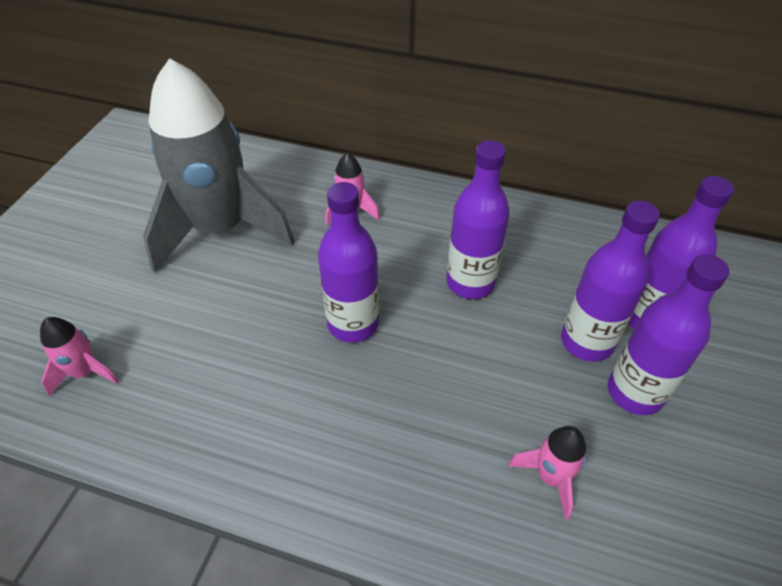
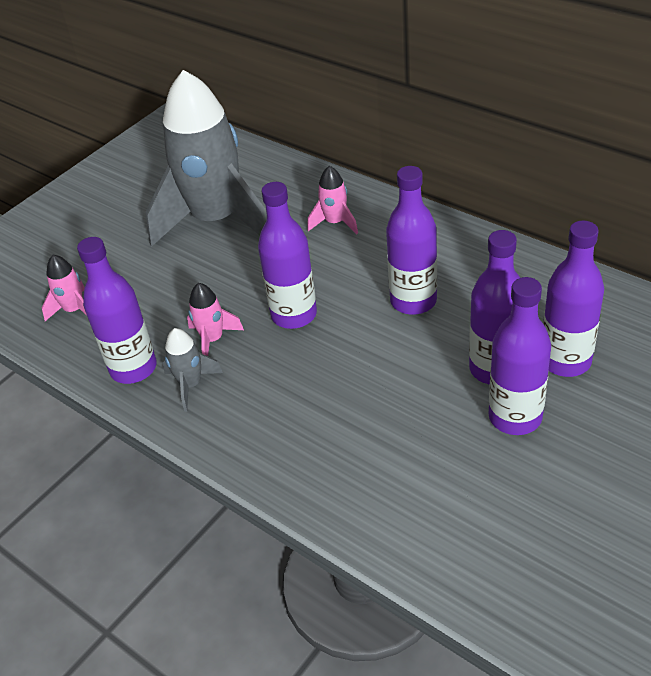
camera: 25 degrees right, 5 degrees down
pink rocket [508,426,587,520] -> pink rocket moved to [187,283,244,356]
none -> purple bottle [77,237,157,384]
none -> grey rocket [163,328,223,412]

